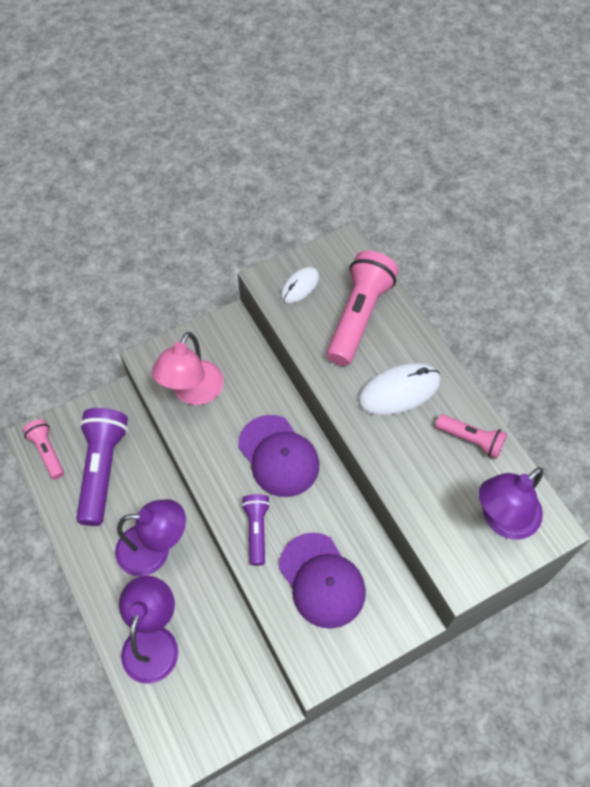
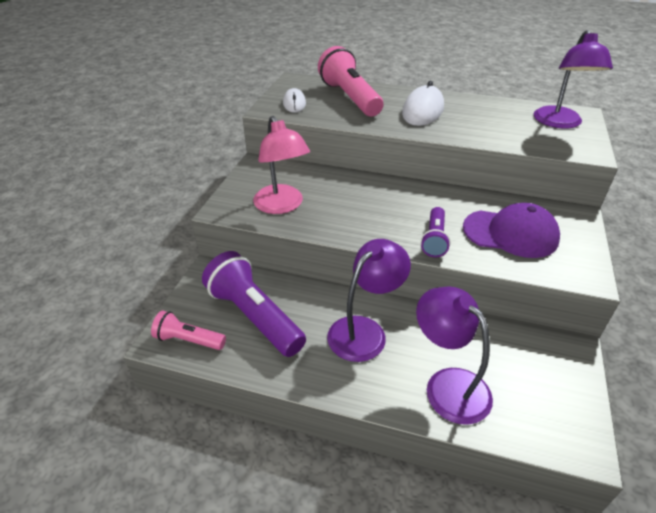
camera: 45 degrees left, 20 degrees down
purple cap [238,415,319,497] -> none
purple flashlight [241,494,270,566] -> purple flashlight turned 120 degrees counterclockwise [421,207,451,257]
pink flashlight [435,414,507,459] -> none

